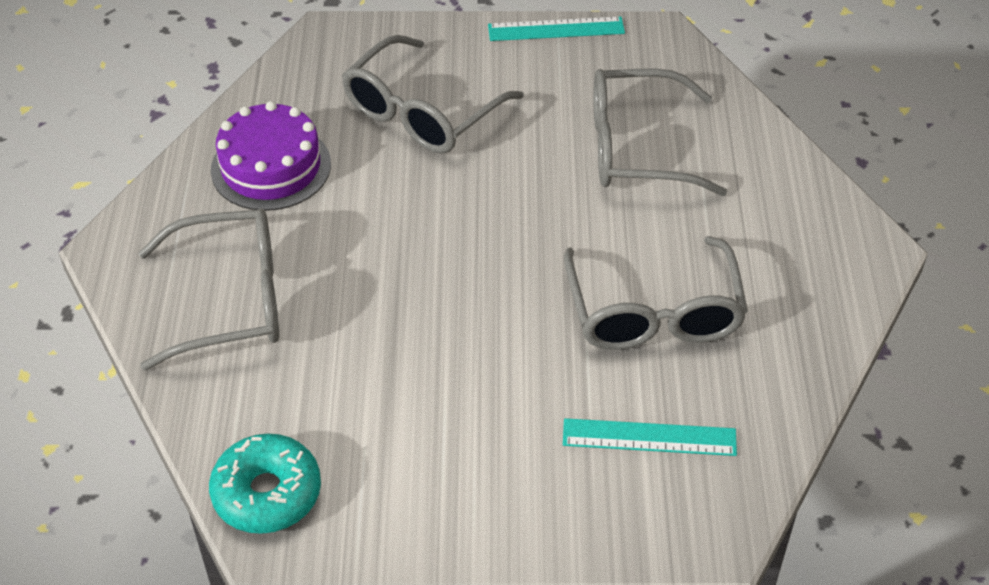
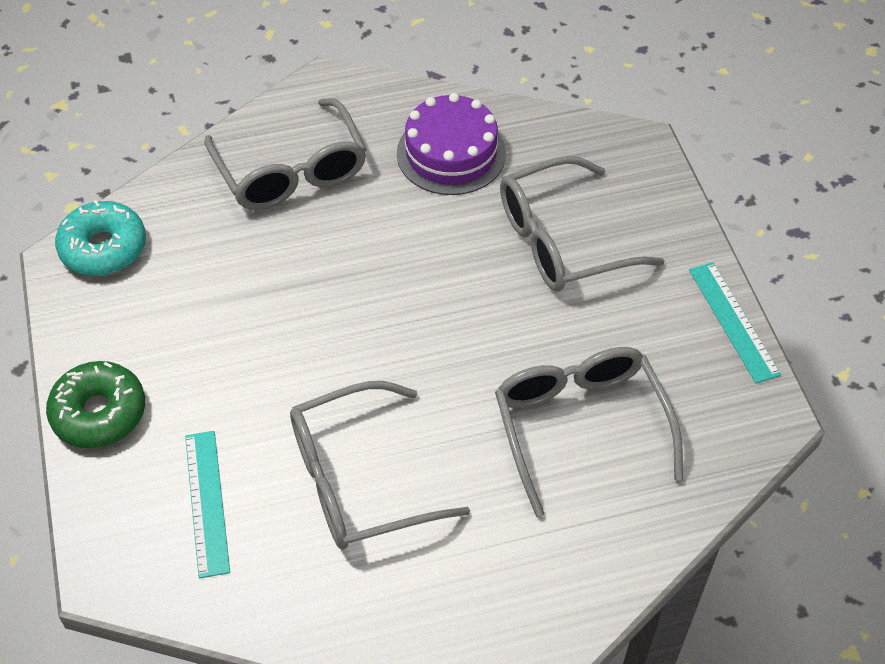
camera: 75 degrees right, 5 degrees up
grey glasses [342,35,524,154] -> grey glasses turned 45 degrees counterclockwise [500,156,665,292]
none -> green donut [46,361,145,448]

